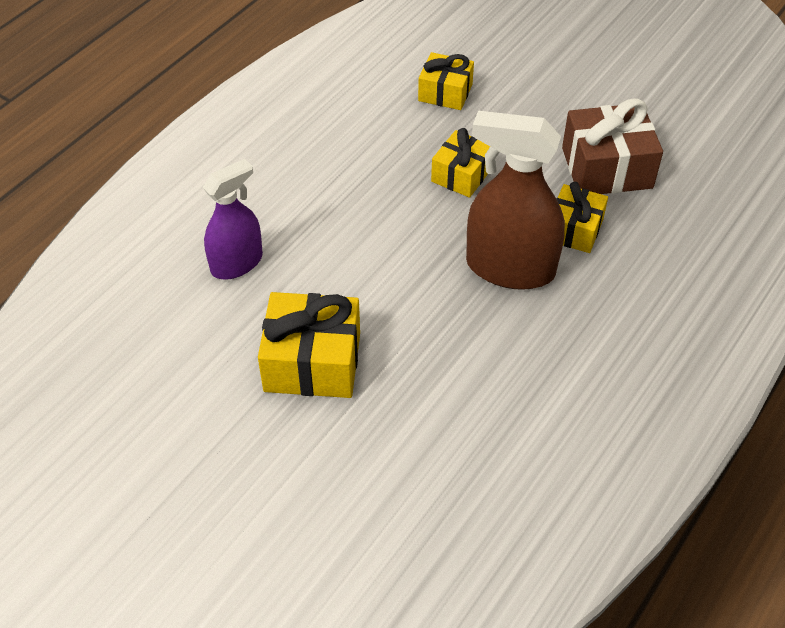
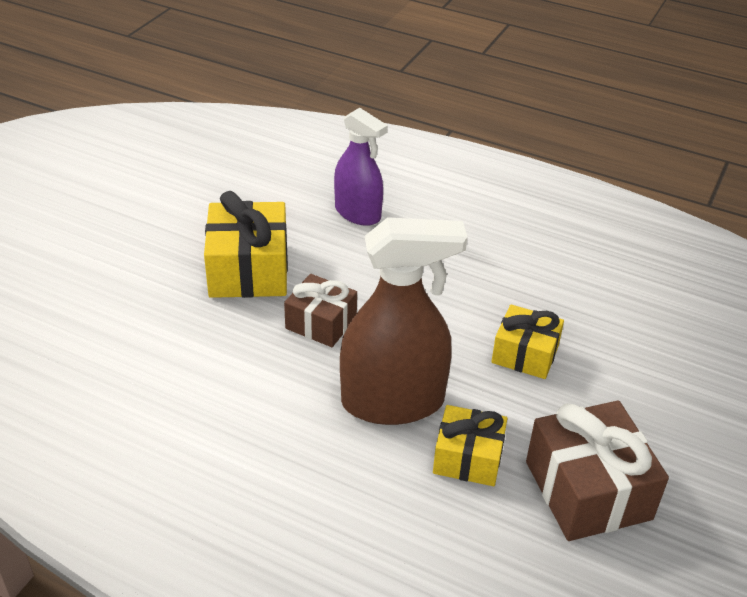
camera: 80 degrees right, 10 degrees down
yellow gift [418,52,474,110] -> none
brown spray bottle [466,111,565,290] -> brown spray bottle turned 75 degrees clockwise [340,217,467,425]
none -> brown gift [284,274,357,347]

